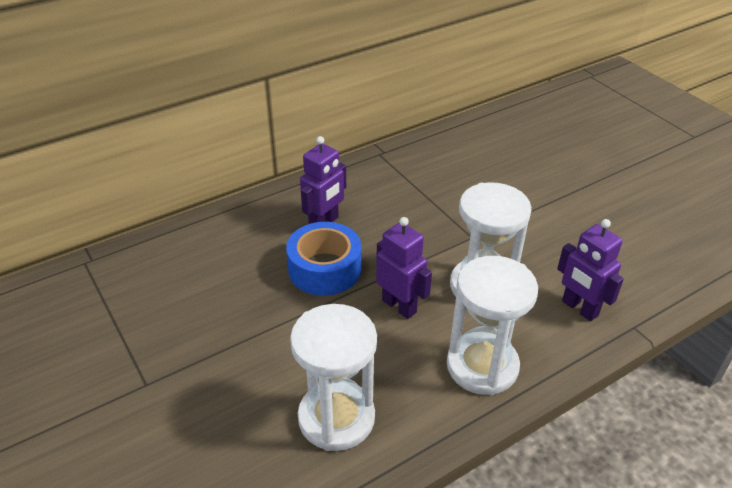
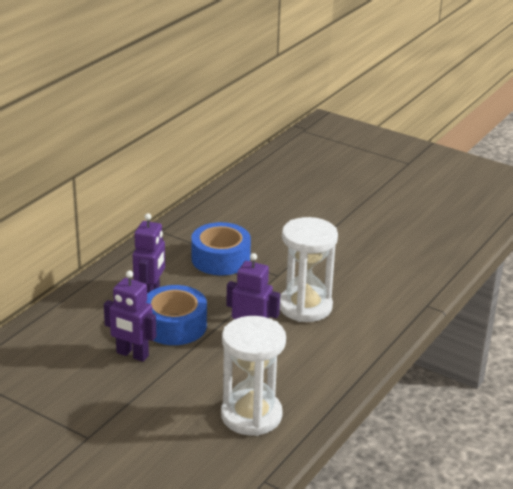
camera: 25 degrees left, 10 degrees down
white hourglass [447,256,538,395] -> none
purple robot [557,219,624,321] -> purple robot moved to [104,270,156,362]
none -> blue tape [191,222,251,275]

